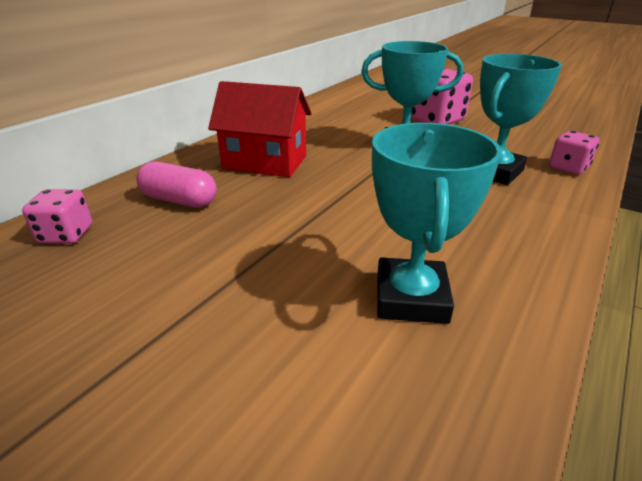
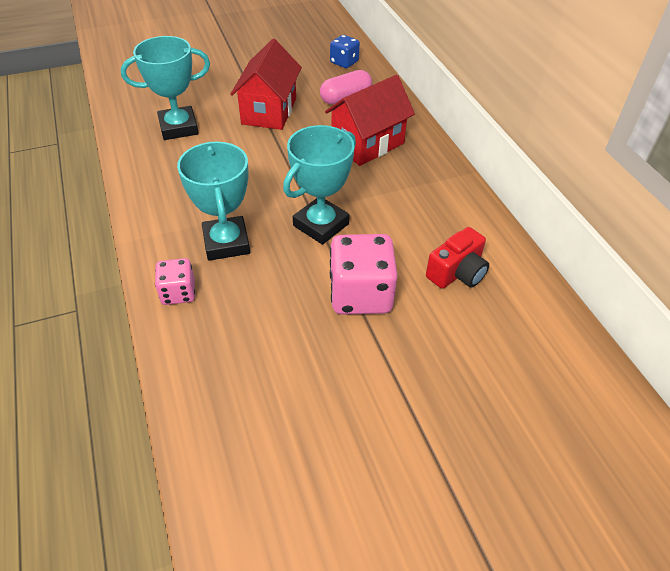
camera: 125 degrees right, 15 degrees up
pink dice [22,189,92,244] -> blue dice [330,35,360,68]
turquoise trophy [372,123,502,324] -> turquoise trophy turned 60 degrees counterclockwise [121,36,210,140]
none -> red house [230,39,302,130]
none -> red camera [426,227,489,289]

